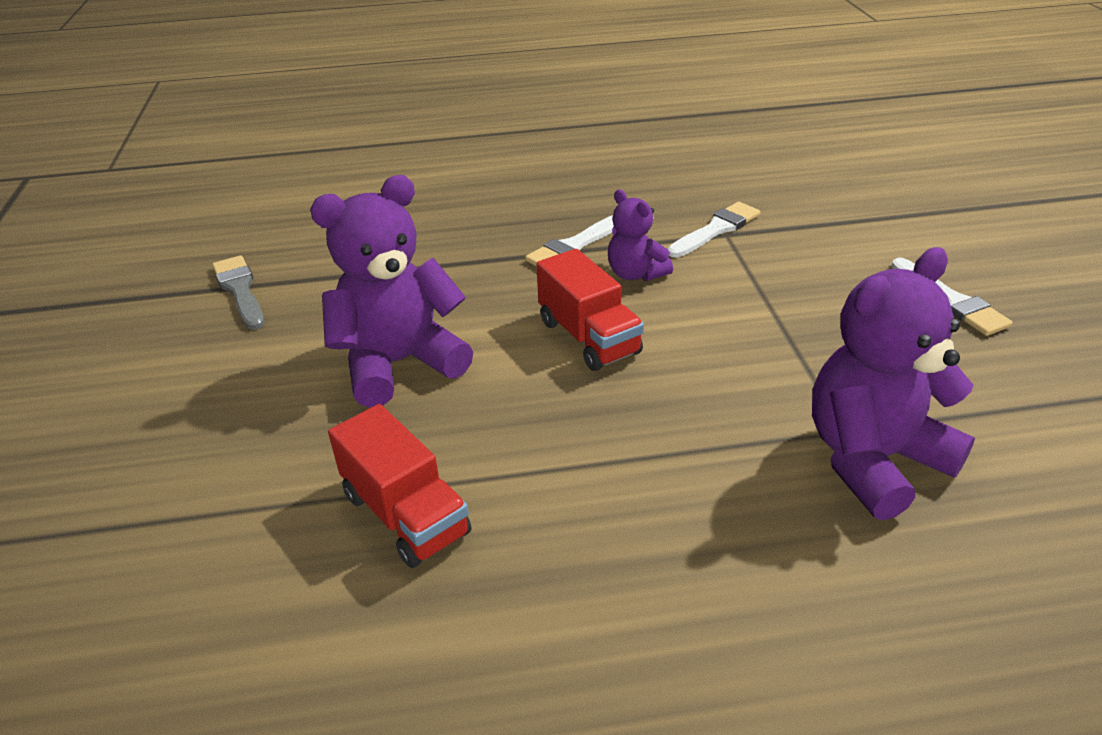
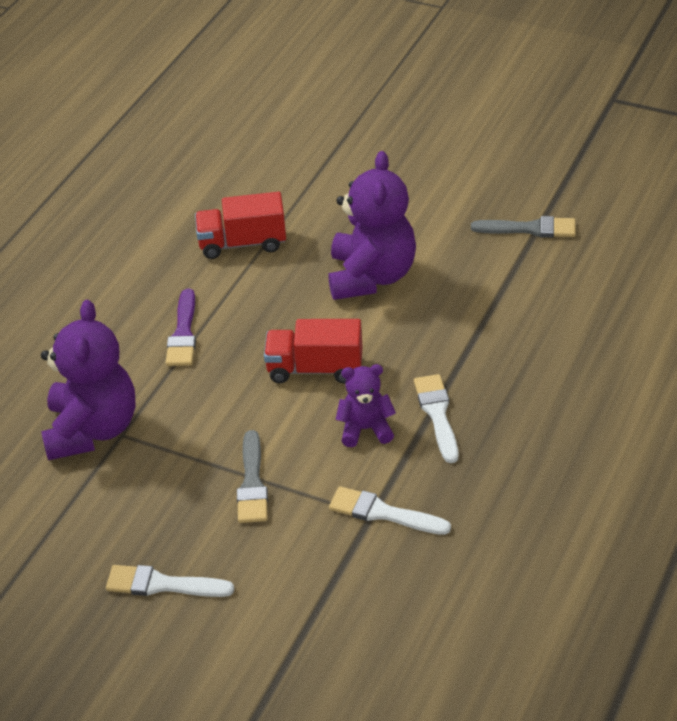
camera: 125 degrees right, 5 degrees up
white brush [668,202,760,257] -> white brush turned 120 degrees clockwise [329,486,451,535]
none -> purple brush [166,289,196,366]
none -> grey brush [237,430,268,523]

